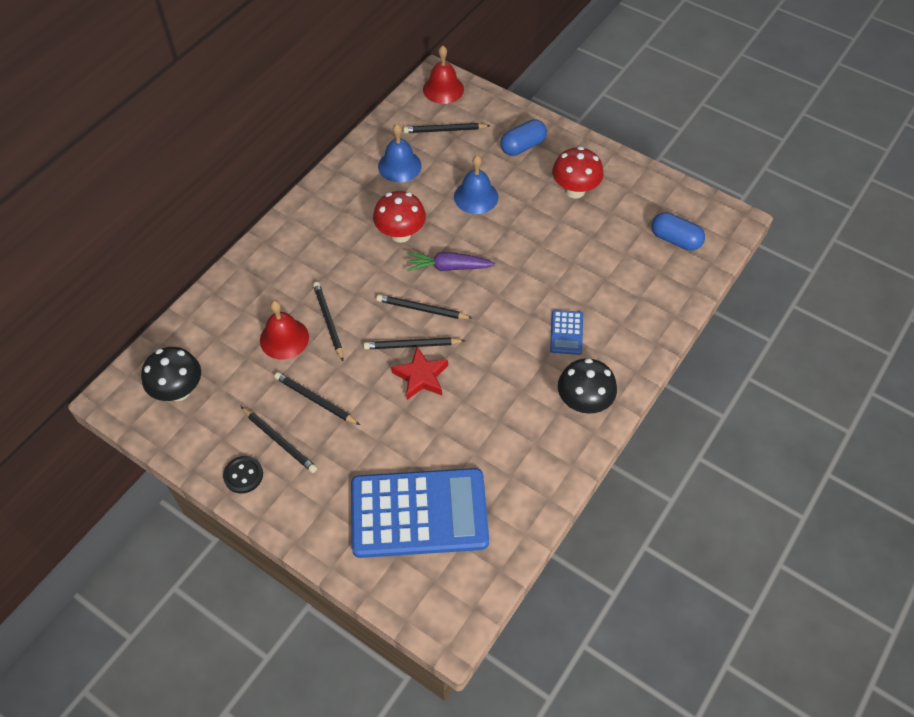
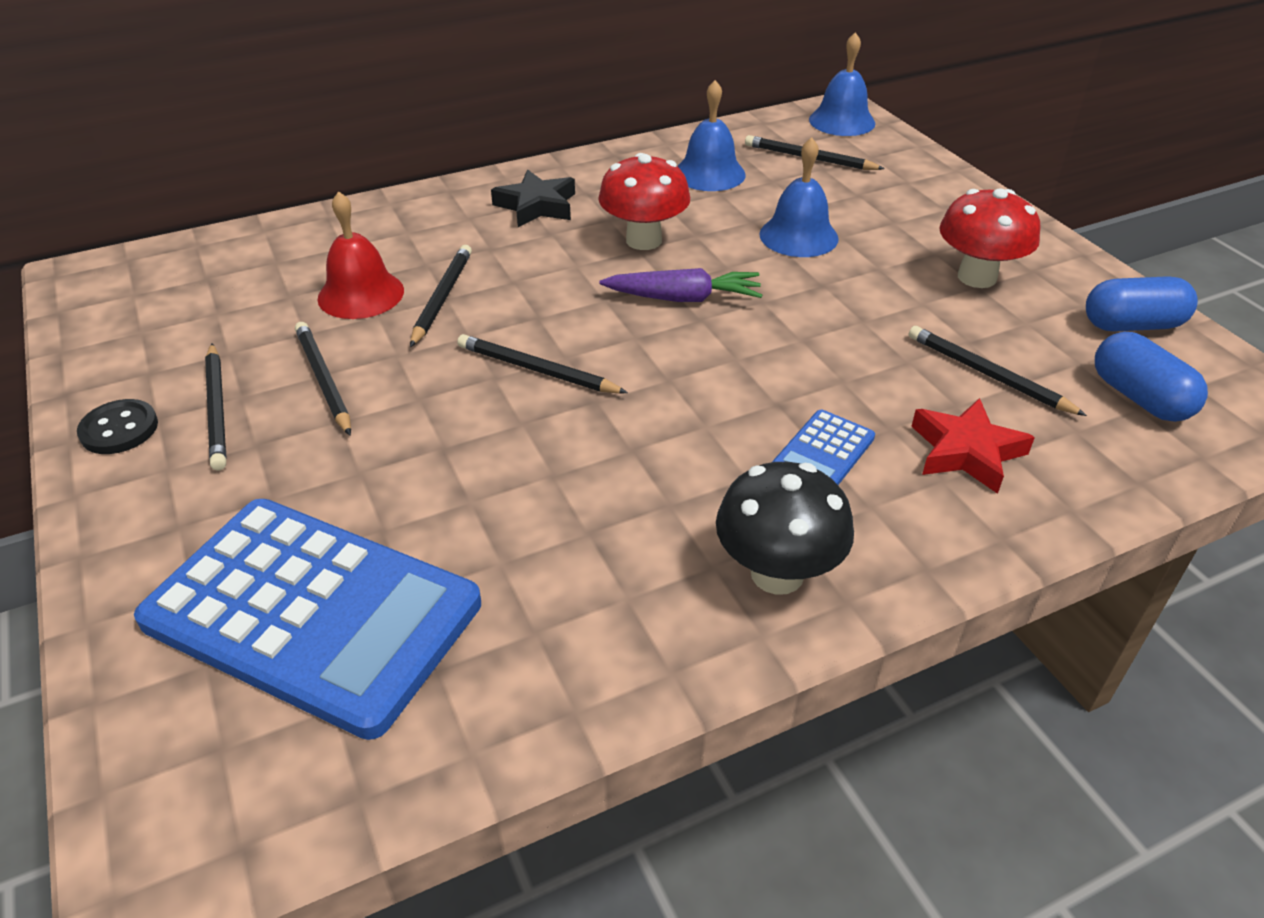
camera: 30 degrees right, 15 degrees down
black mushroom [141,347,201,401] -> none
black pencil [376,294,473,319] -> black pencil moved to [909,326,1087,416]
red star [391,347,448,400] -> red star moved to [911,398,1035,494]
purple carrot [407,252,495,271] -> purple carrot turned 150 degrees clockwise [600,268,762,302]
red bell [423,46,464,104] -> blue bell [809,32,875,136]
blue capsule [500,119,547,156] -> blue capsule moved to [1086,276,1198,332]
none -> black star [491,170,575,227]

